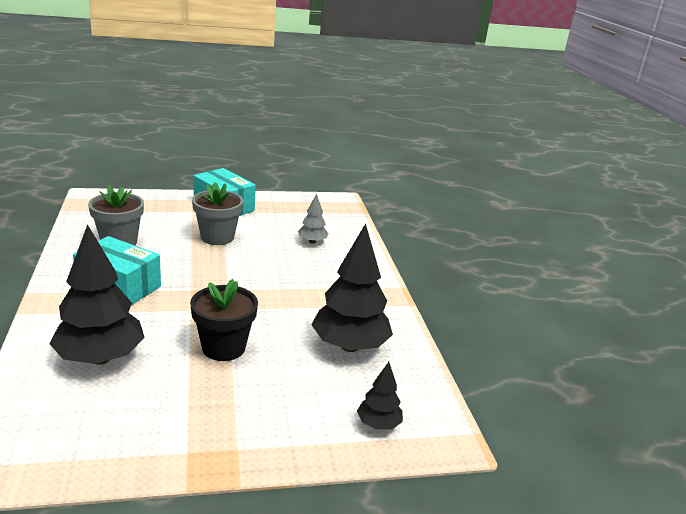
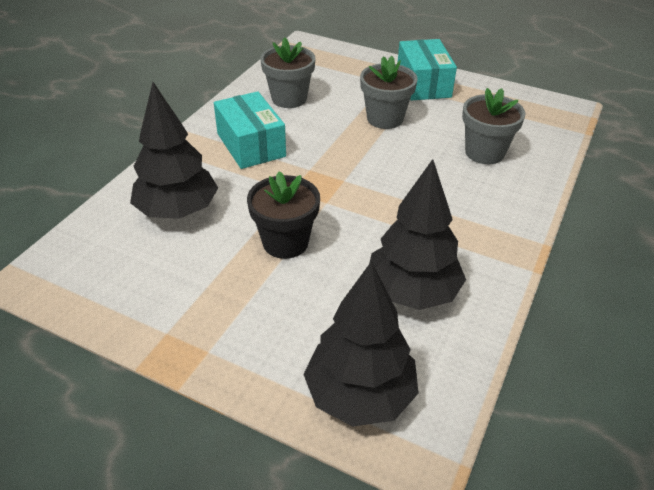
camera: 40 degrees right, 15 degrees up
grey tree [298,194,329,244] -> grey flower pot [462,88,525,164]
black tree [357,362,403,430] -> black tree [303,261,419,427], size x2.01

